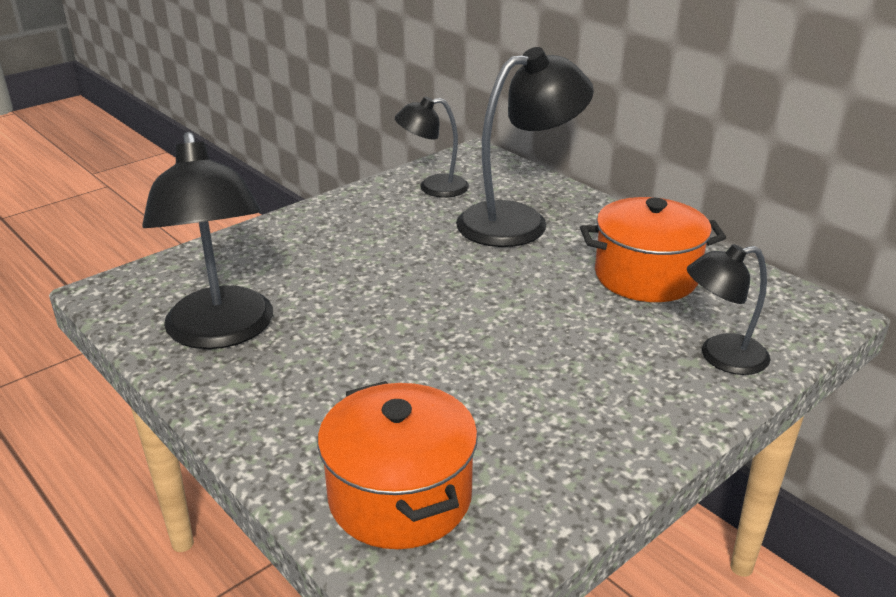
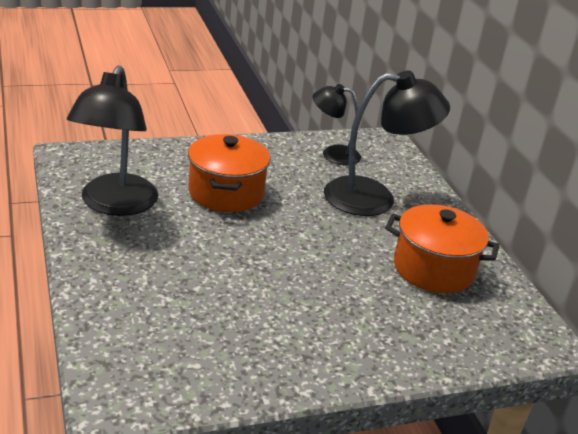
camera: 20 degrees right, 0 degrees up
orange pot [317,381,478,549] -> orange pot moved to [188,134,270,212]
black lamp [687,244,771,375] -> none

